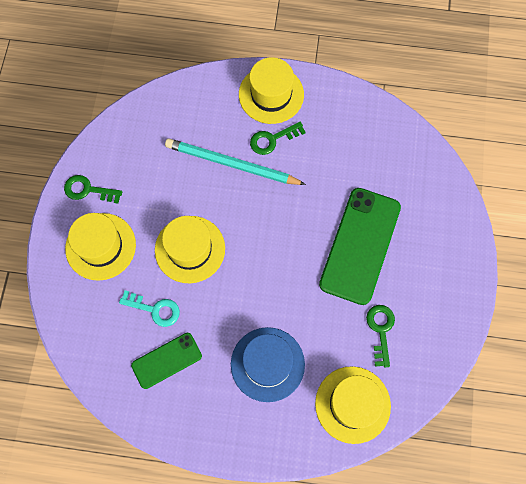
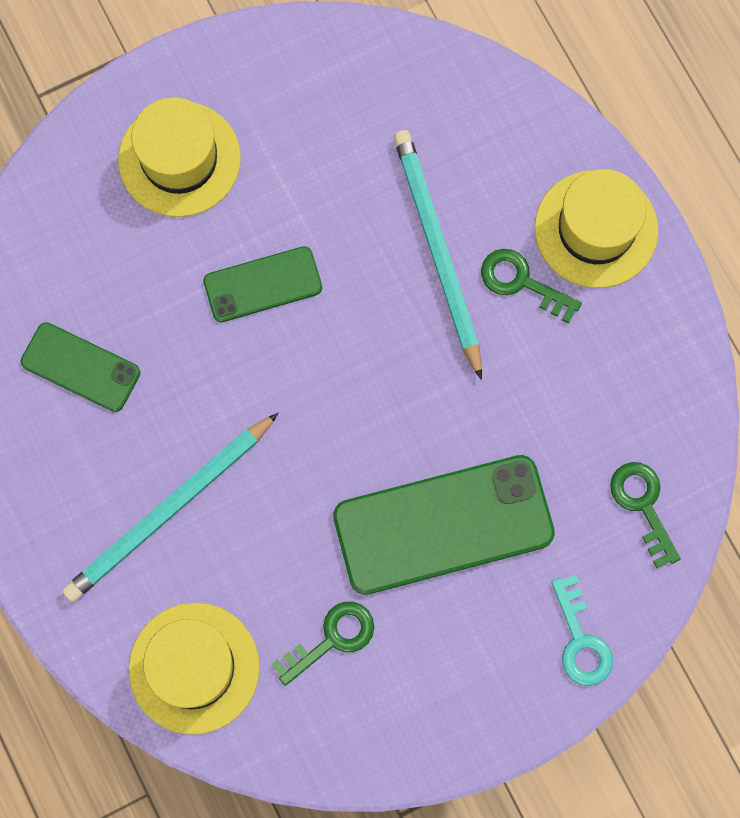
camera: 55 degrees right, 5 degrees up
green key [64,175,122,203] -> green key moved to [610,462,680,568]
turquoise key [119,290,180,327] -> turquoise key moved to [551,575,613,686]
yellow hat [155,216,225,283] -> green phone [203,246,322,322]
blue hat [231,327,305,402] -> turquoise pencil [62,413,278,602]

